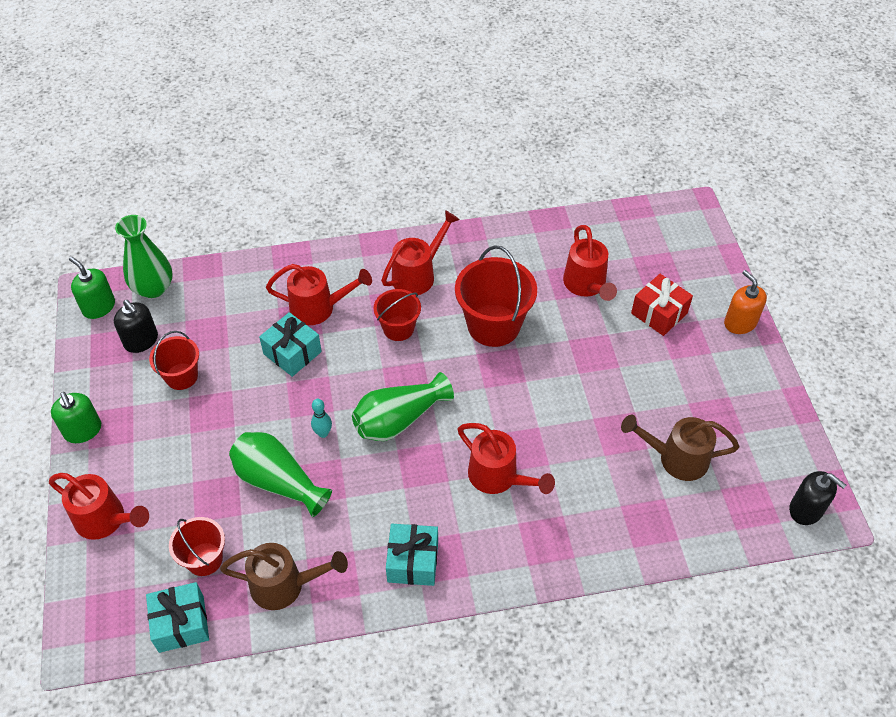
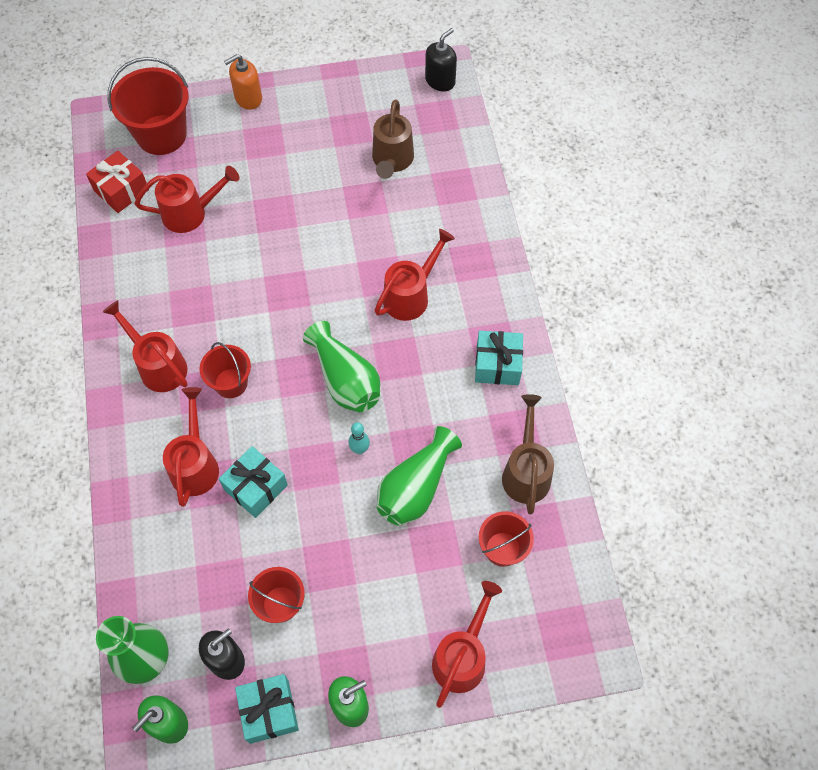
camera: 90 degrees left, 10 degrees up
turquoise gift [146,582,209,653] -> turquoise gift moved to [235,674,299,744]
red bucket [455,245,537,347] -> red bucket moved to [108,57,188,155]
red gift [631,274,693,336] -> red gift moved to [86,151,149,213]

